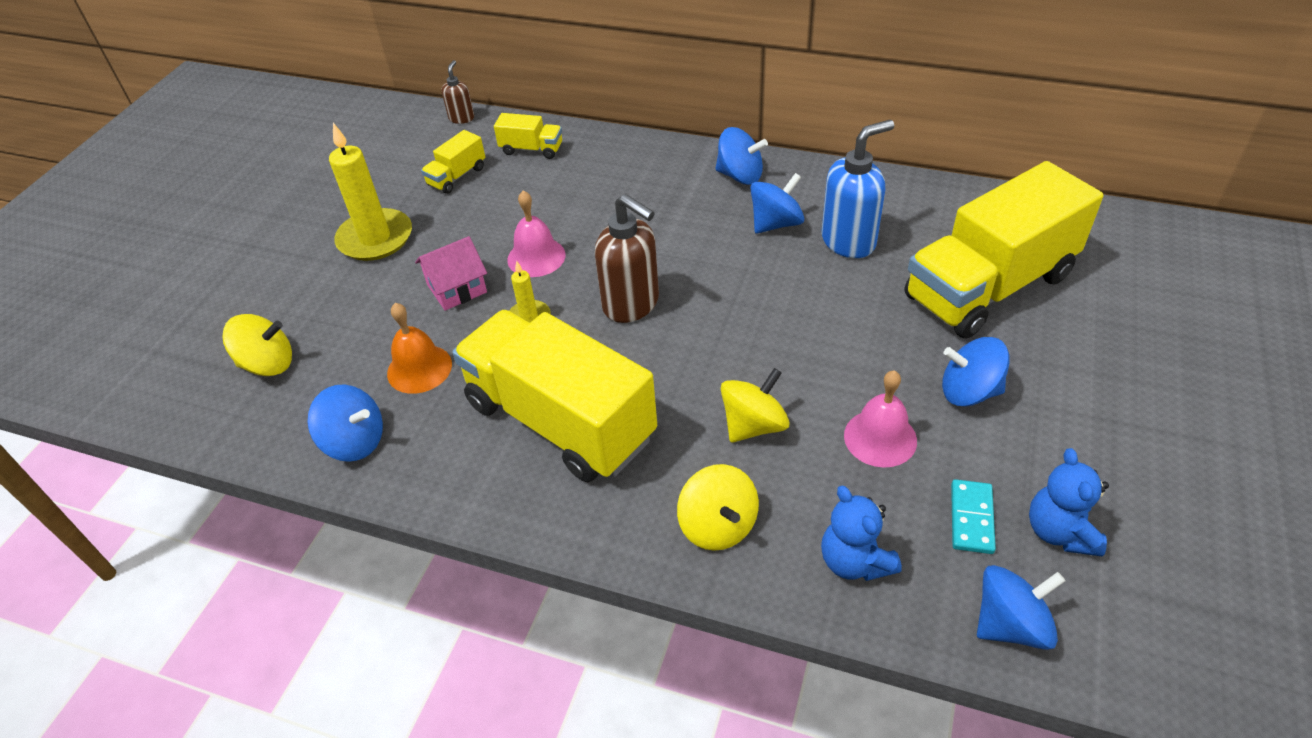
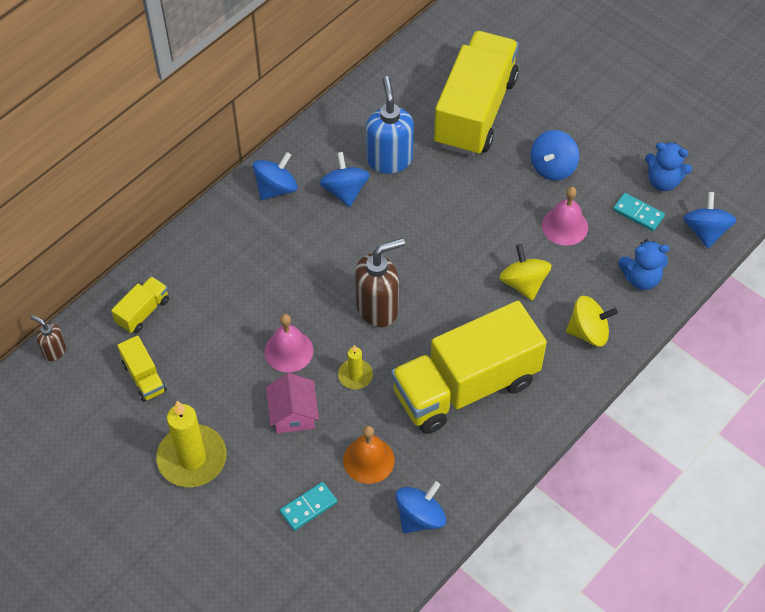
camera: 70 degrees left, 10 degrees up
yellow spinning top [222,314,292,376] -> none
yellow truck [905,161,1103,338] -> yellow truck turned 150 degrees counterclockwise [434,31,519,156]
none -> turquoise domino [280,482,337,531]

